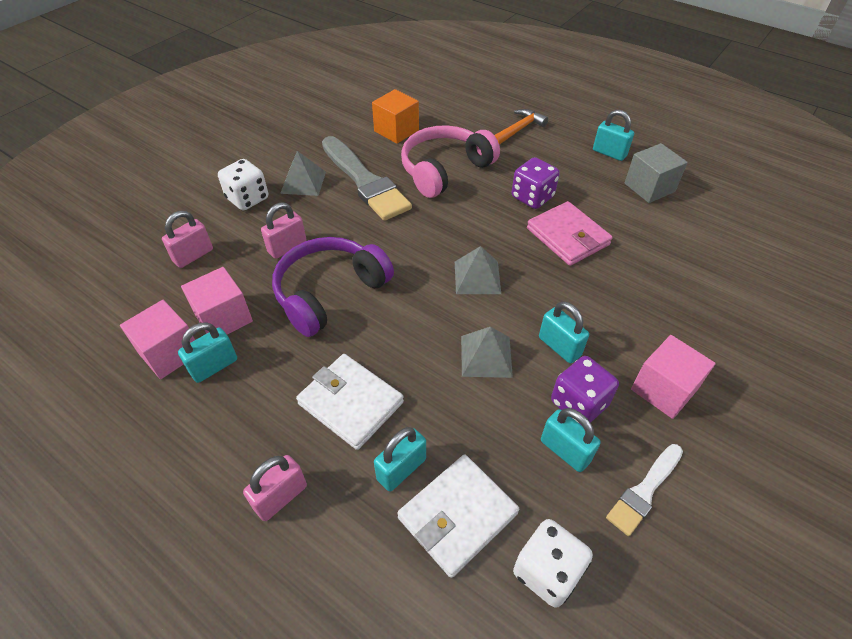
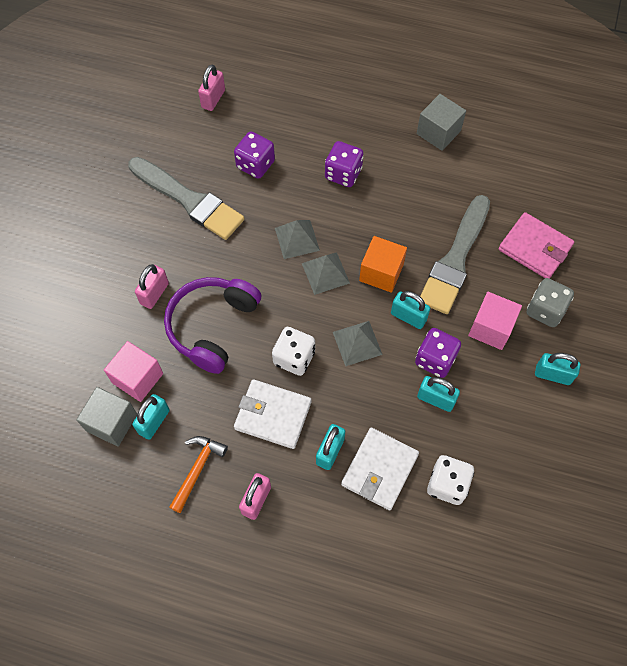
camera: 20 degrees left, 15 degrees up
pink cube [120,300,195,379] -> grey cube [76,387,137,447]
pink padlock [162,211,213,268] -> pink padlock moved to [198,65,225,111]
white dice [218,159,268,211] -> white dice moved to [272,327,315,376]
grey pyramid [280,151,326,196] -> grey pyramid moved to [275,220,320,259]
orange cube [372,89,419,144] -> orange cube moved to [359,236,407,293]
pink headphones [401,125,500,198] -> purple dice [234,131,275,179]
orange hammer [494,109,548,145] -> orange hammer moved to [169,436,228,513]
pink wallet [527,201,613,266] -> pink wallet moved to [498,212,574,279]
turquoise padlock [593,110,634,161] -> turquoise padlock moved to [535,353,580,385]
white brush [606,444,683,536] -> none
none -> grey brush [420,195,490,314]
none -> grey dice [527,278,574,327]

